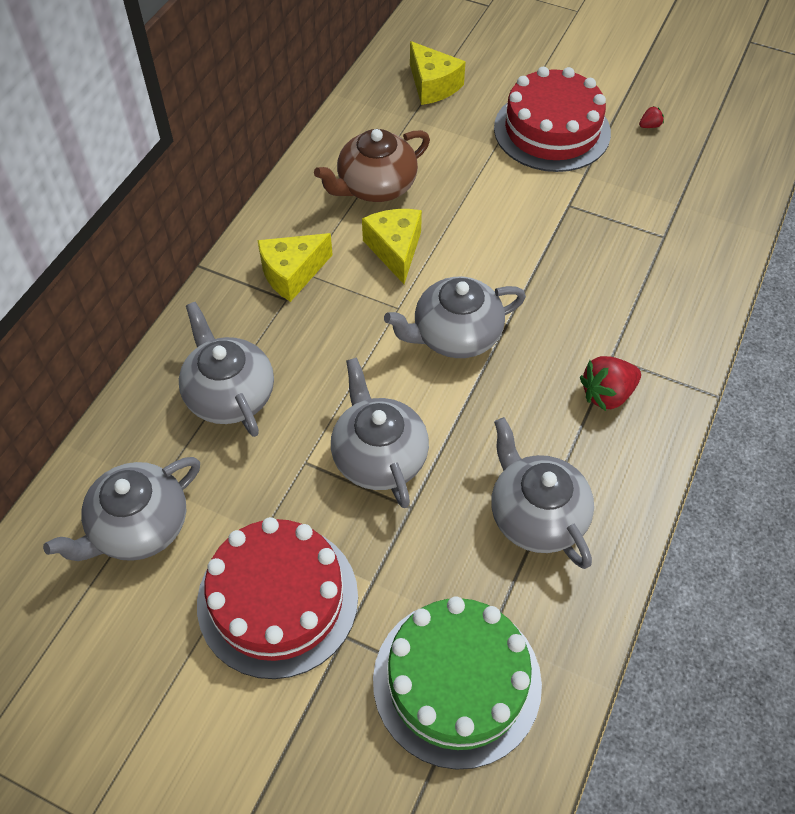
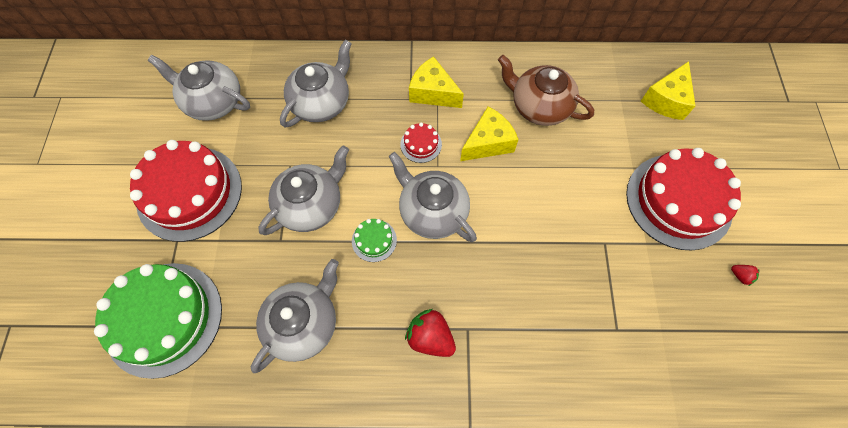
camera: 65 degrees right, 10 degrees up
none -> green cake [352,219,397,262]
none -> red cake [400,123,442,163]

